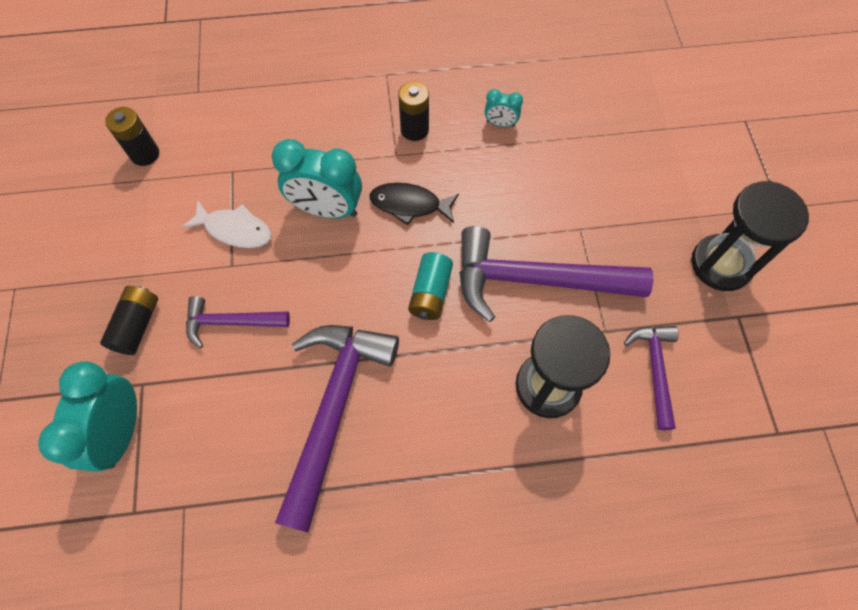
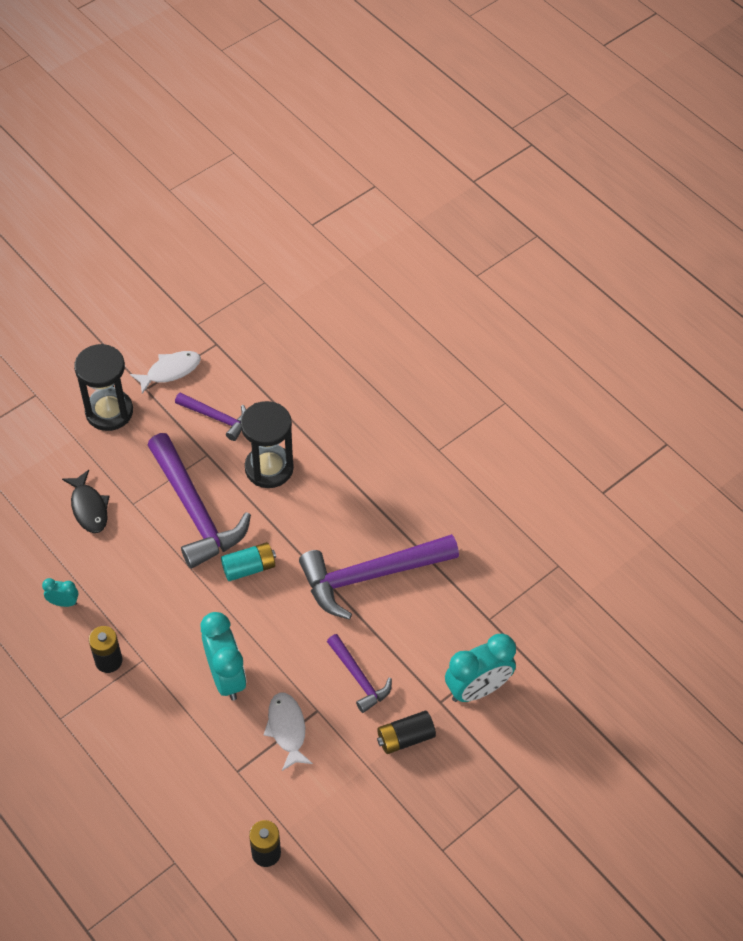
camera: 125 degrees left, 10 degrees down
black fish [369,183,459,225] -> black fish moved to [62,470,110,533]
turquoise clock [485,89,523,127] -> turquoise clock turned 60 degrees counterclockwise [42,578,78,607]
purple hammer [624,326,679,430] -> purple hammer turned 120 degrees counterclockwise [175,392,247,441]
none -> white fish [130,351,201,394]

